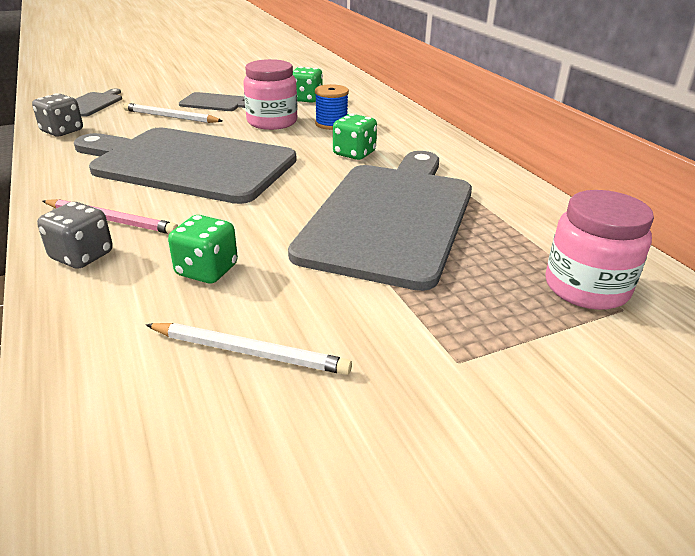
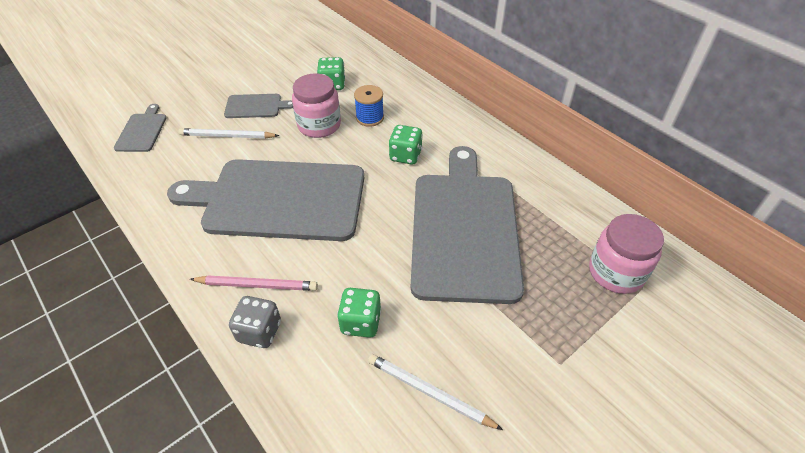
camera: 15 degrees left, 15 degrees up
grey dice [32,93,83,136] -> none
white pencil [146,323,352,375] -> white pencil turned 150 degrees counterclockwise [368,354,503,430]

